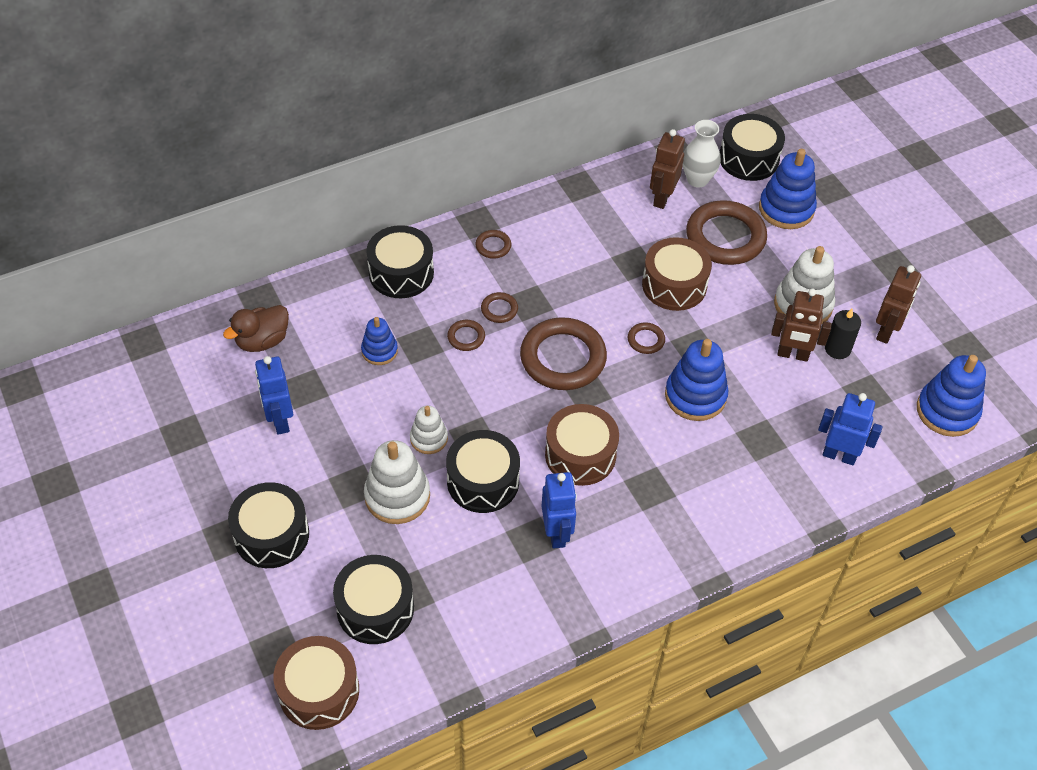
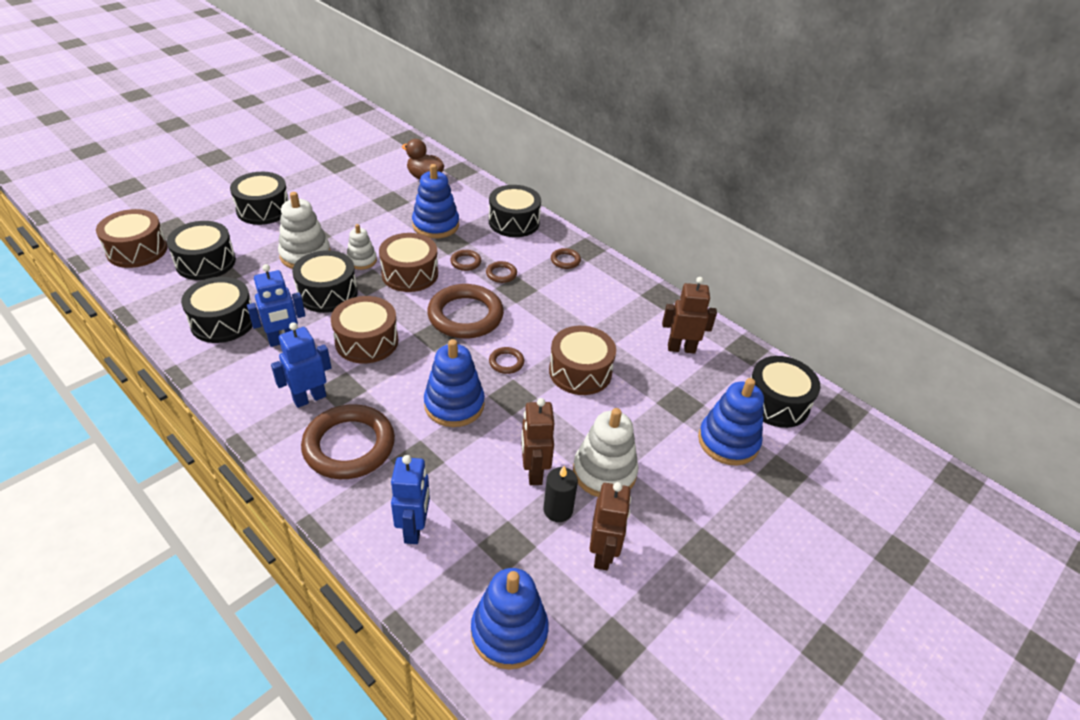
camera: 70 degrees right, 10 degrees down
blue robot [255,356,293,435] -> blue robot moved to [271,322,331,408]
blue stacking toy [361,317,398,365] -> blue stacking toy [412,164,459,239], size x1.68
white vase [682,120,721,188] -> none
brown ring [686,200,767,265] -> brown ring moved to [301,404,395,479]
brown robot [876,265,921,344] -> brown robot turned 90 degrees counterclockwise [589,482,631,570]
none -> black drum [181,277,253,343]
none -> brown drum [379,233,438,292]

